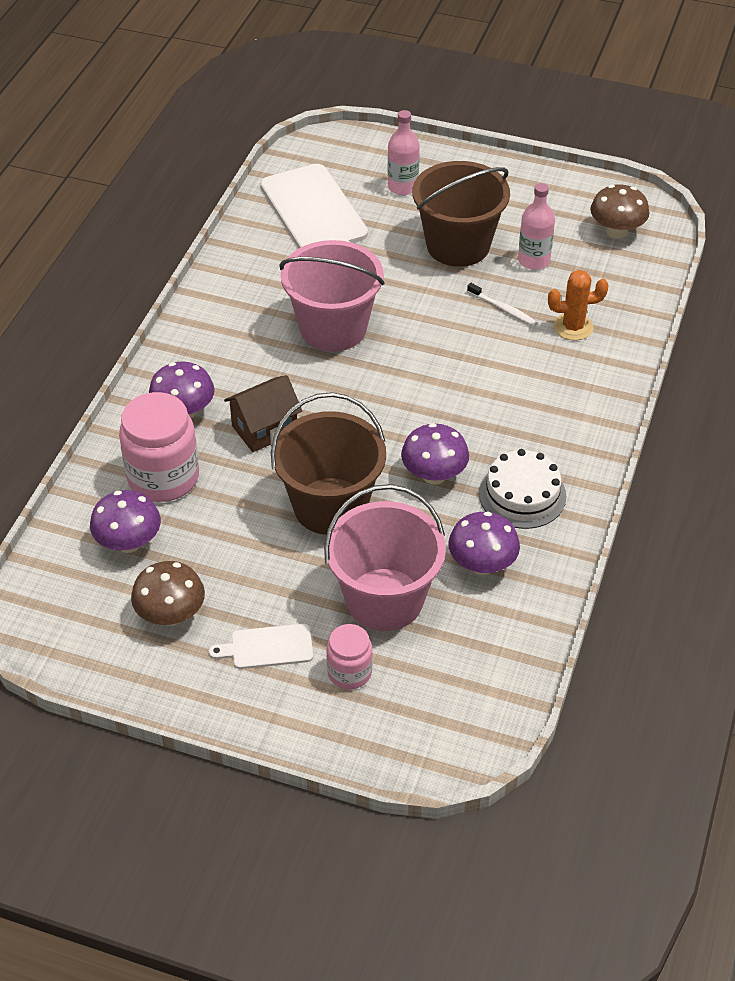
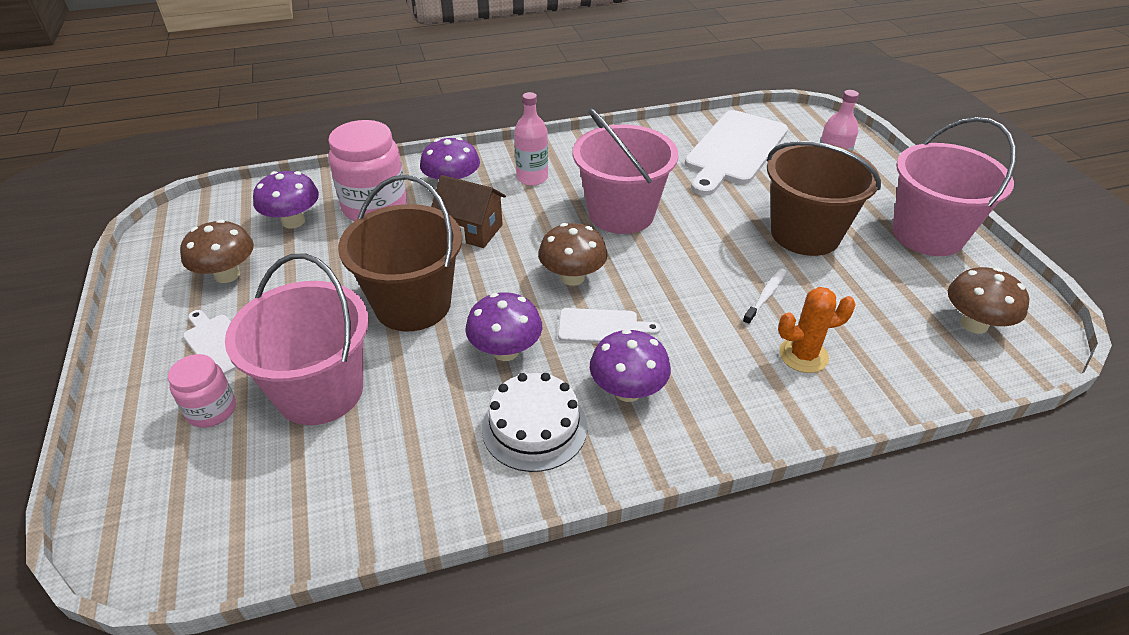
camera: 55 degrees right, 5 degrees down
purple mushroom [448,512,520,575] -> purple mushroom moved to [590,329,671,402]
white toothbrush [467,283,537,326] -> white toothbrush turned 150 degrees counterclockwise [743,268,786,325]
pink bottle [518,183,555,270] -> pink bottle moved to [514,92,548,186]
orange cactus [548,270,609,340] -> orange cactus turned 60 degrees counterclockwise [778,287,856,373]
none -> brown mushroom [538,223,607,286]
none -> white cutting board [558,308,661,343]
none -> pink bucket [892,117,1016,256]

